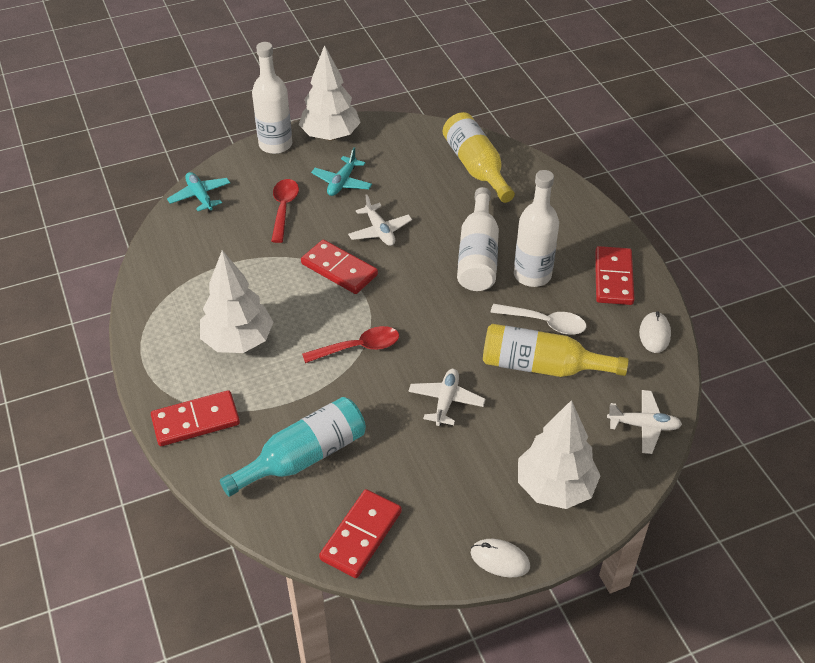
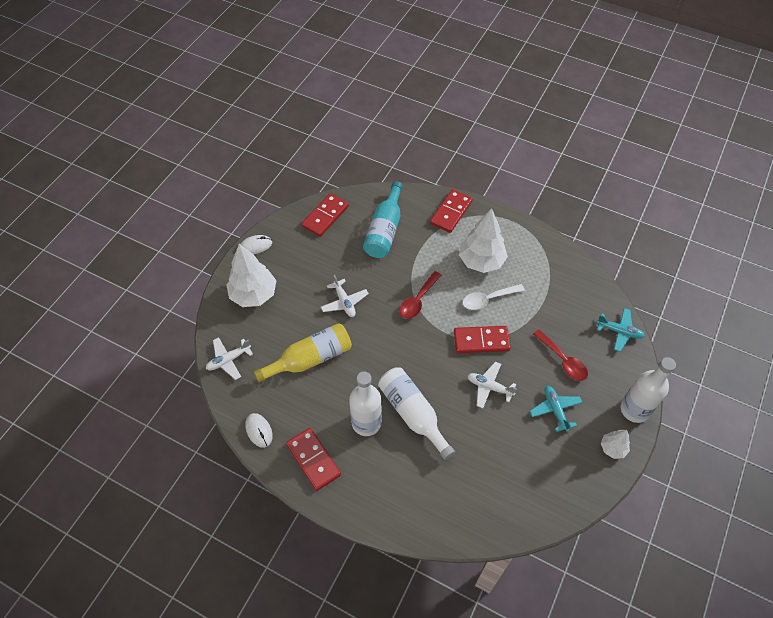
camera: 140 degrees right, 10 degrees up
white tree [299,45,361,141] -> white tree [601,430,630,459], size x0.51
red domino [319,489,402,578] -> red domino turned 45 degrees clockwise [301,193,349,237]
yellow bottle [443,112,515,203] -> none
white spoon [490,304,586,335] -> white spoon moved to [462,284,525,310]

